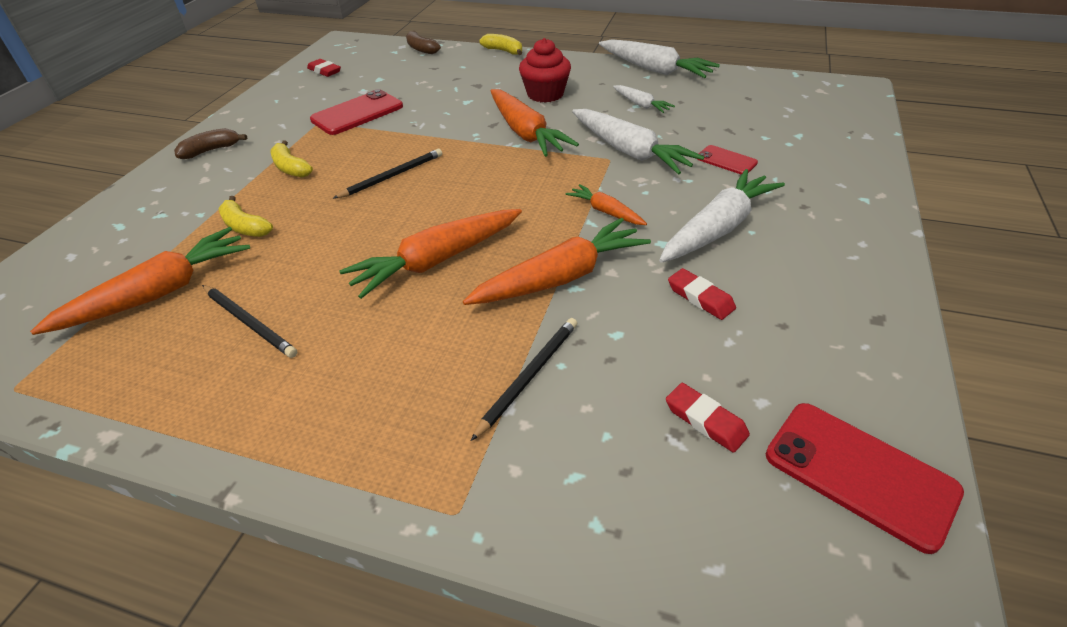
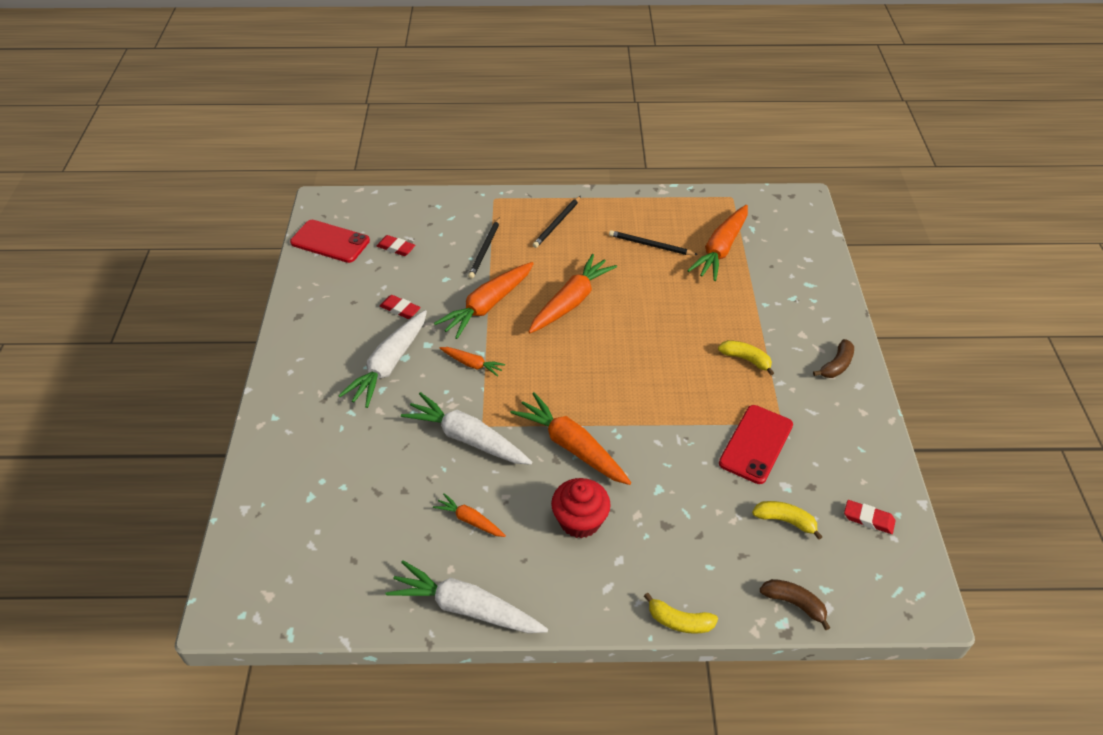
camera: 160 degrees right, 5 degrees up
yellow banana [218,196,273,237] -> yellow banana moved to [752,501,823,540]
black pencil [333,149,442,199] -> black pencil moved to [533,196,581,248]
white carrot [613,85,675,113] -> orange carrot [433,493,506,537]
red phone [697,145,758,175] -> none

